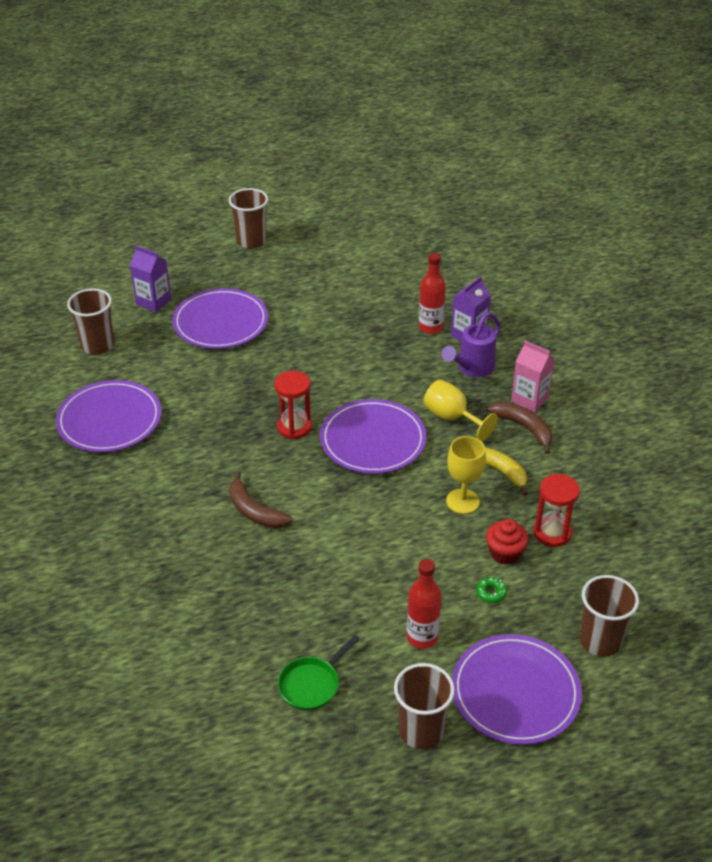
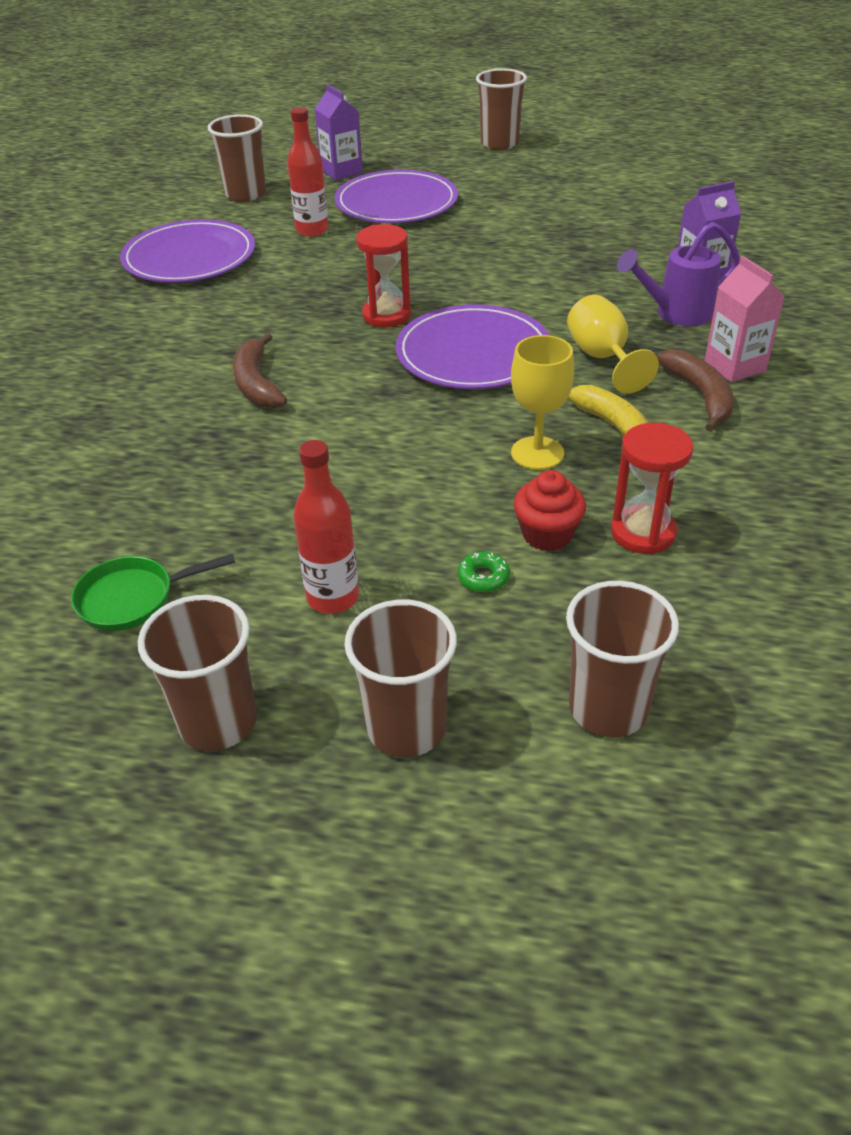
camera: 30 degrees right, 0 degrees up
red bottle [419,253,446,334] -> red bottle moved to [287,107,329,237]
purple plate [452,634,582,745] -> brown cup [344,600,457,758]

